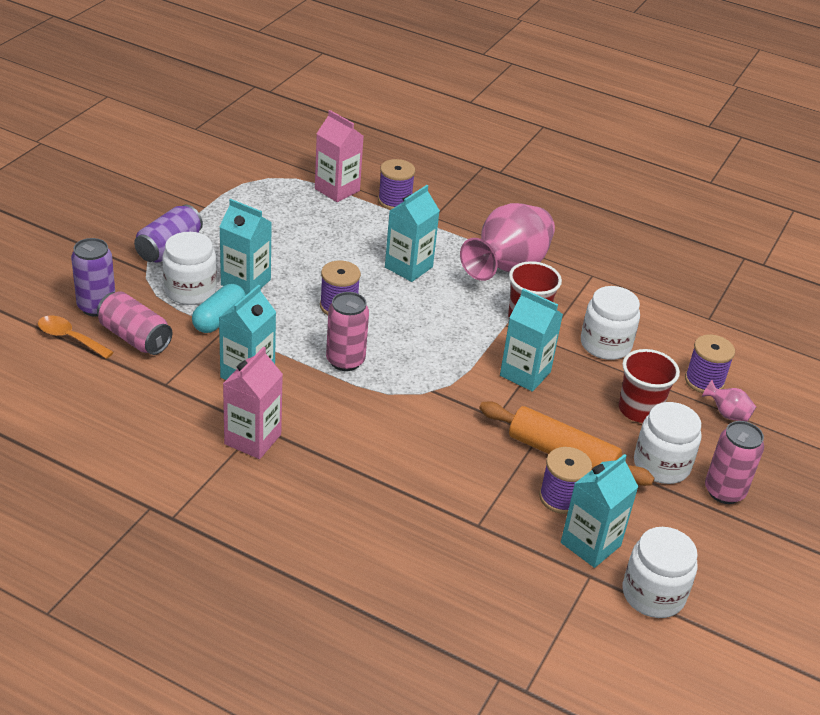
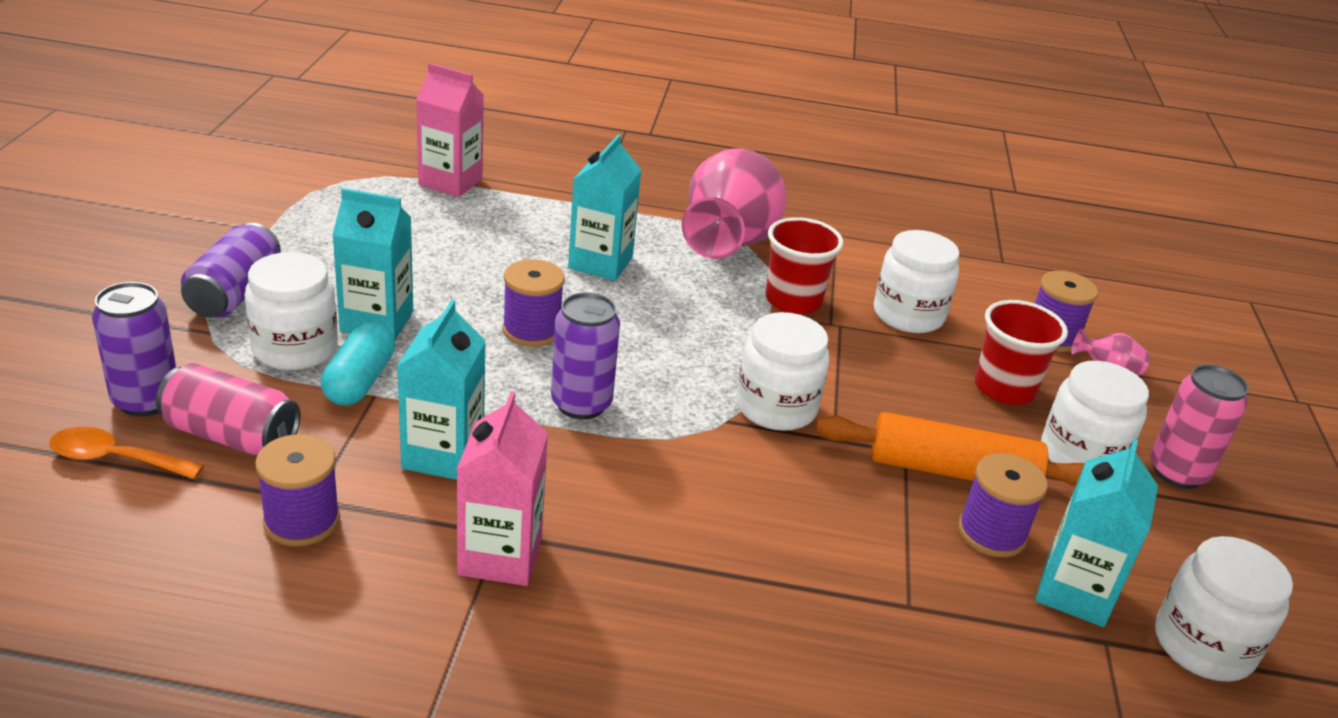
camera: 20 degrees left, 5 degrees down
pink can [326,292,369,371] -> purple can [551,292,620,420]
purple spool [378,159,415,210] -> purple spool moved to [255,434,340,546]
turquoise carton [500,289,563,392] -> none
none -> white jar [736,312,830,431]

